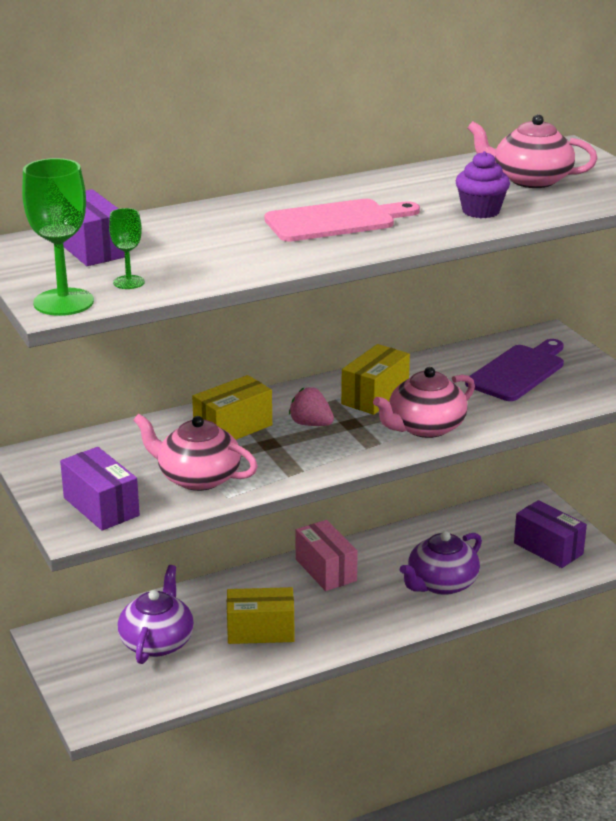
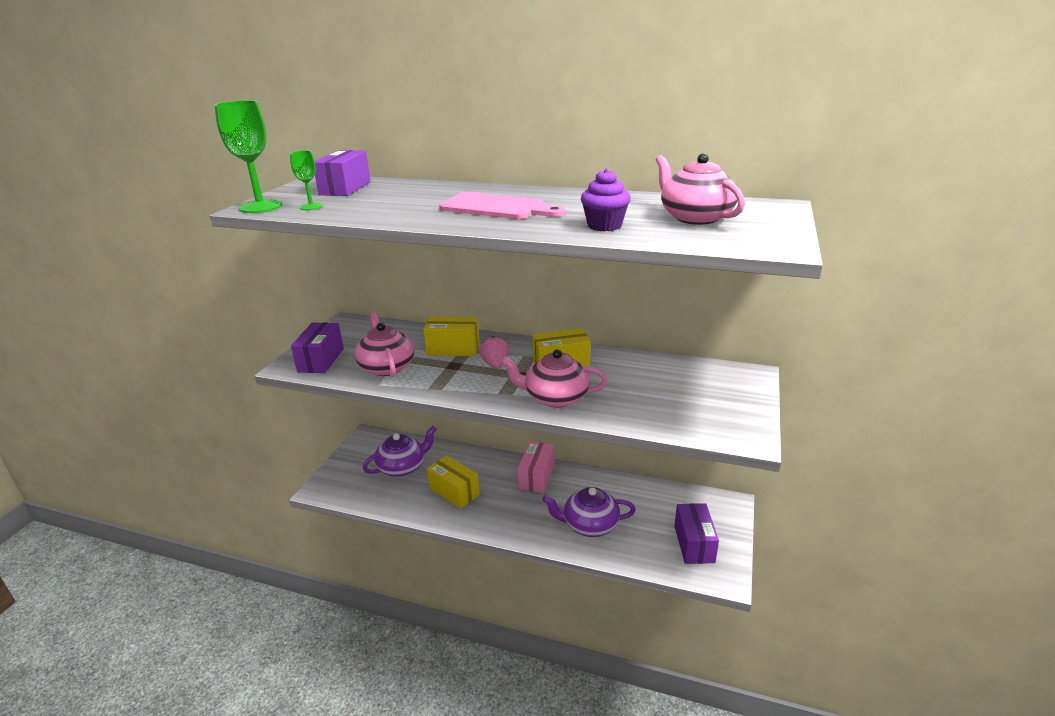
camera: 45 degrees right, 0 degrees up
purple cutting board [465,339,564,401] -> none

